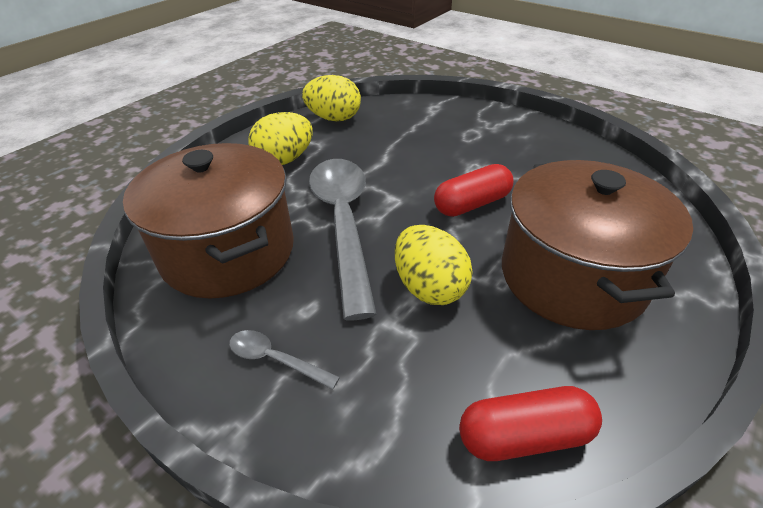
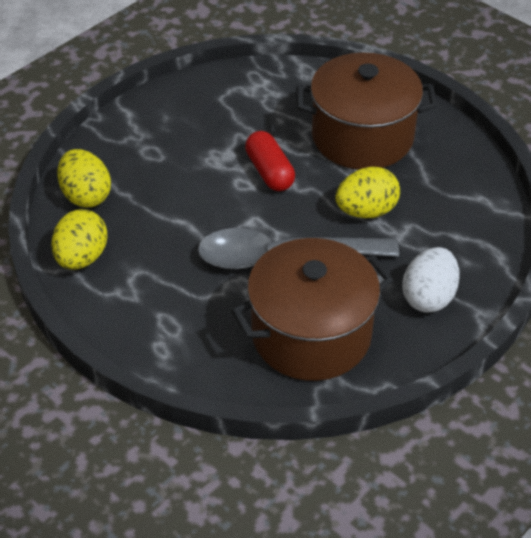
camera: 85 degrees left, 5 degrees up
grey spoon [229,330,340,390] -> white egg [402,247,460,313]
yellow egg [248,112,313,165] -> yellow egg moved to [57,149,111,207]
red capsule [459,386,602,461] -> none

